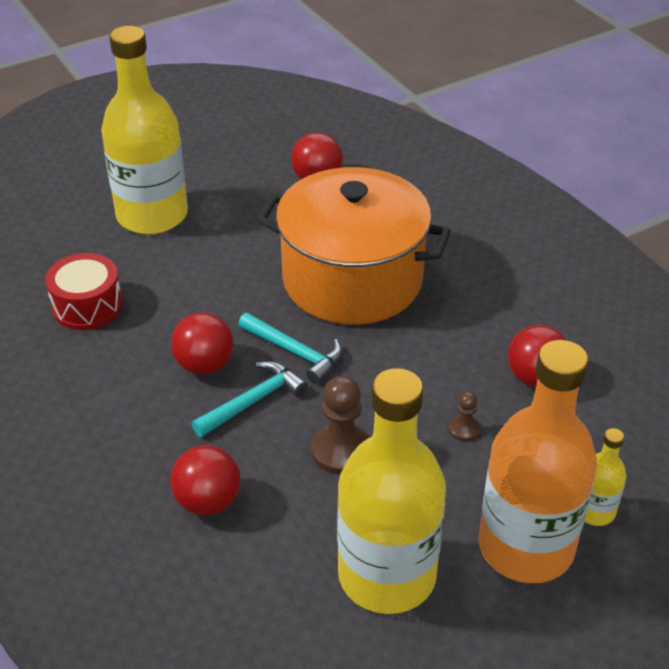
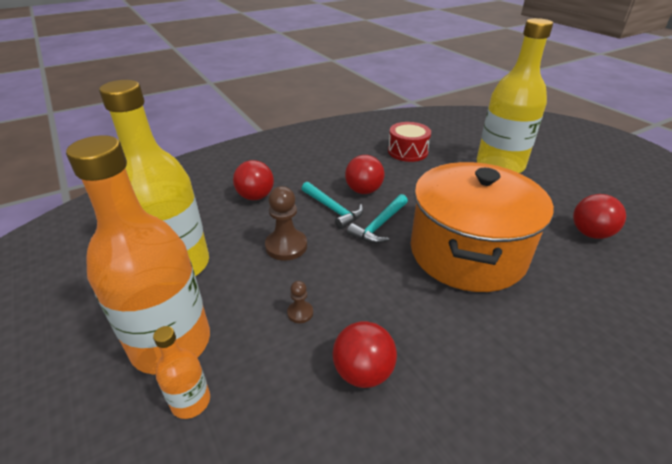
camera: 90 degrees right, 5 degrees down
yellow bottle [584,428,627,526] -> orange bottle [153,326,210,419]

